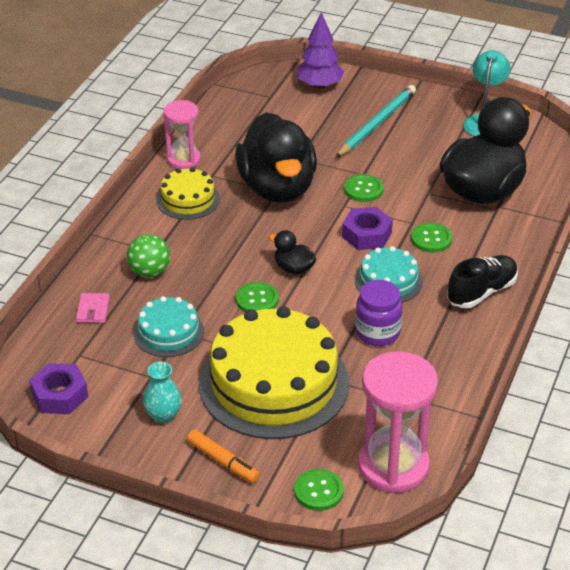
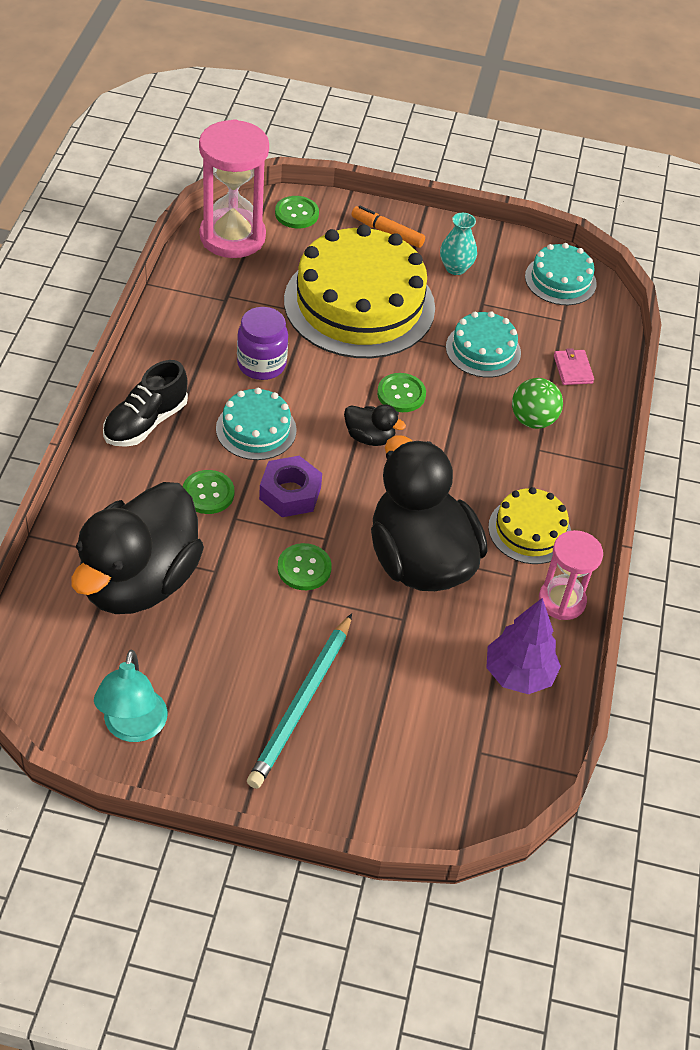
camera: 165 degrees right, 10 degrees up
purple nut [30,363,88,414] -> turquoise cake [525,243,597,305]
purple tree [297,12,344,89] -> purple tree moved to [486,598,561,694]

